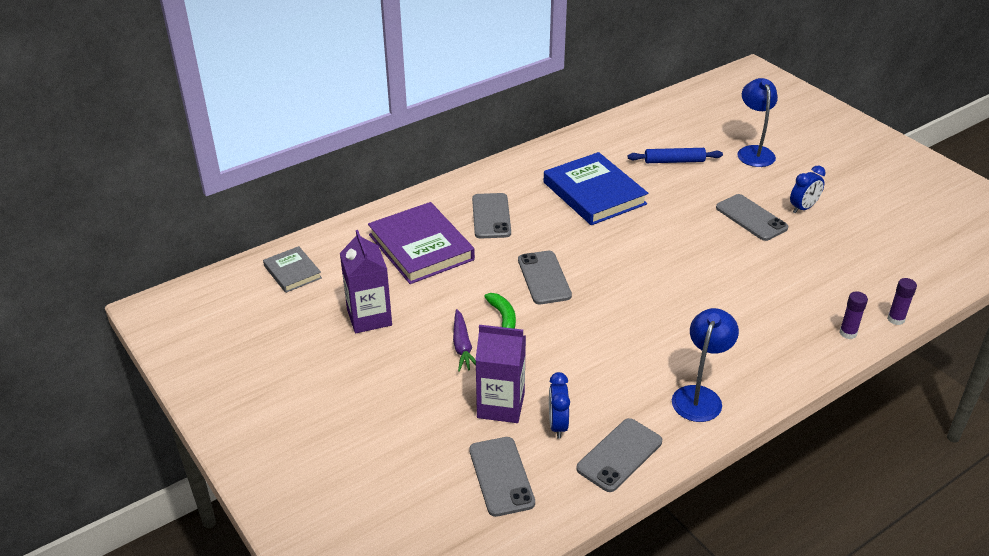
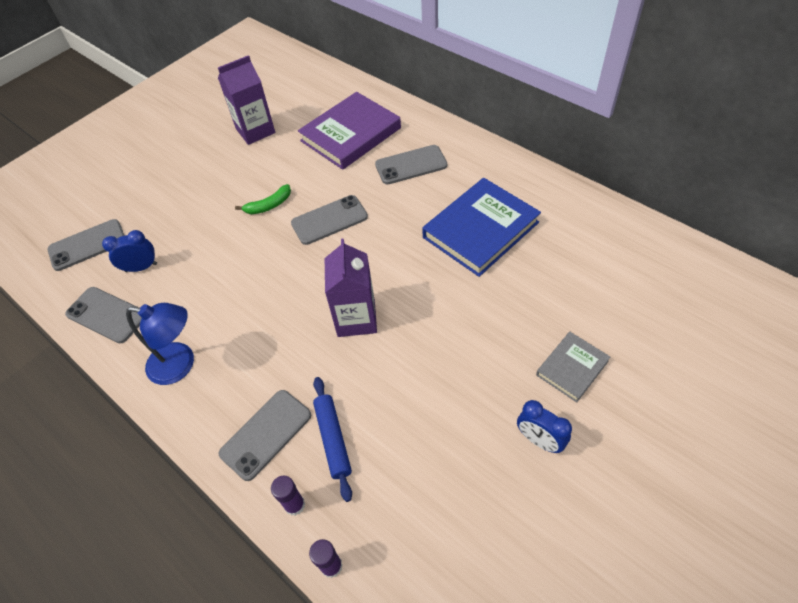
camera: 80 degrees right, 15 degrees up
grey book [263,246,322,293] -> grey book moved to [536,332,610,402]
purple carrot [453,309,476,372] -> none
purple carton [475,325,526,423] -> purple carton moved to [325,238,377,337]
blue rolling pin [628,148,723,163] -> blue rolling pin moved to [313,377,352,502]
grey phone [716,194,788,241] -> grey phone moved to [219,390,311,481]
blue lamp [737,78,778,167] -> none

